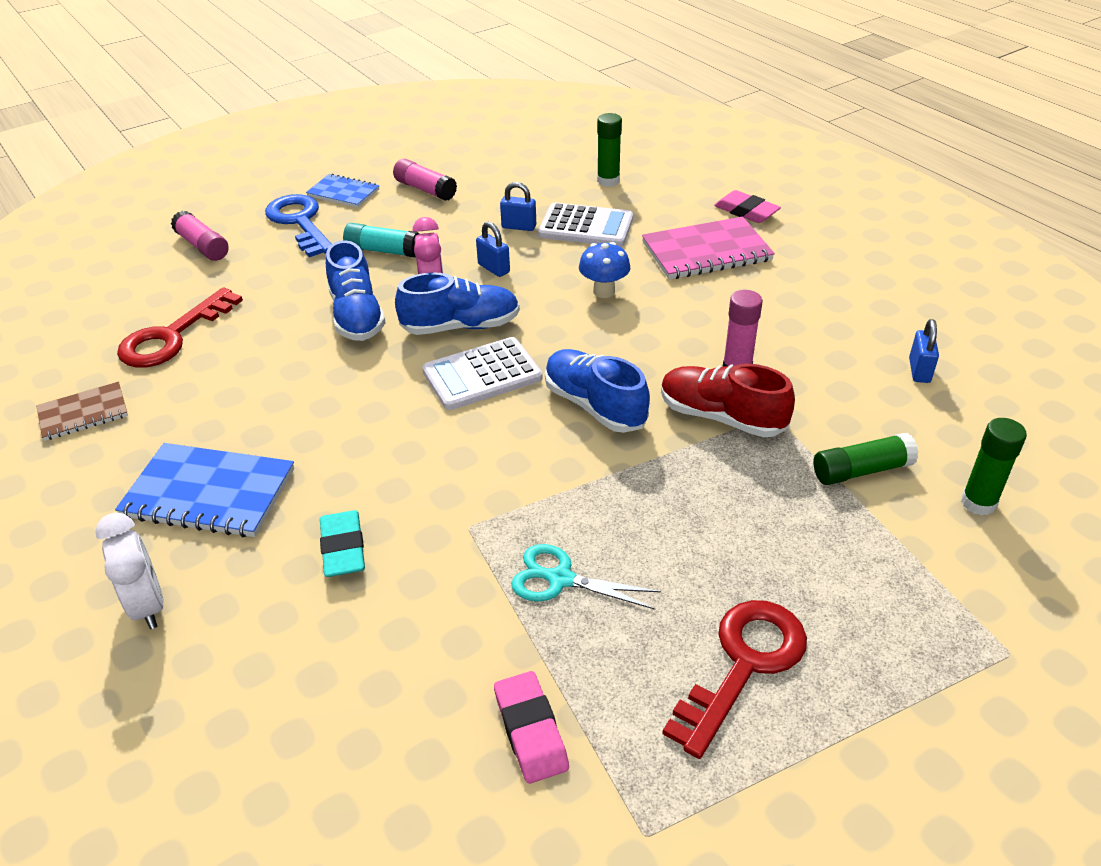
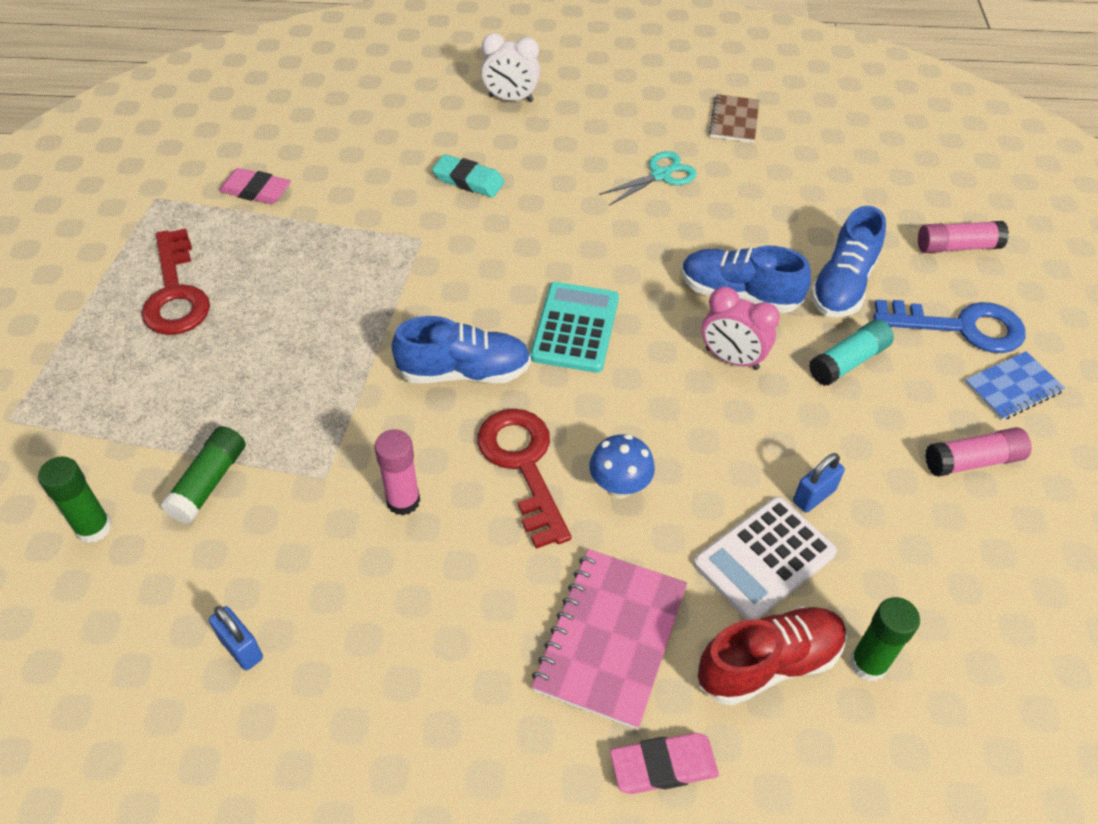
camera: 125 degrees right, 10 degrees up
blue notebook [115,443,294,537] -> none
red key [117,287,243,368] -> red key moved to [477,409,571,549]
blue shoe [395,272,520,335] -> blue shoe moved to [810,206,886,318]
white calculator [422,337,542,410] -> turquoise calculator [530,282,619,373]
blue padlock [476,222,510,277] -> none
turquoise scissors [511,544,661,610] -> turquoise scissors moved to [599,151,697,206]
red shoe [661,364,795,437] -> red shoe moved to [698,606,847,705]

